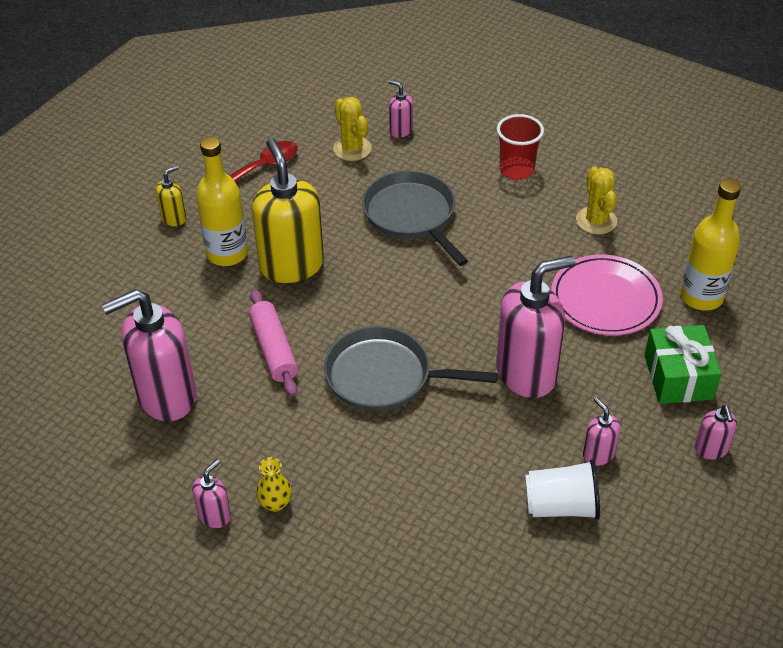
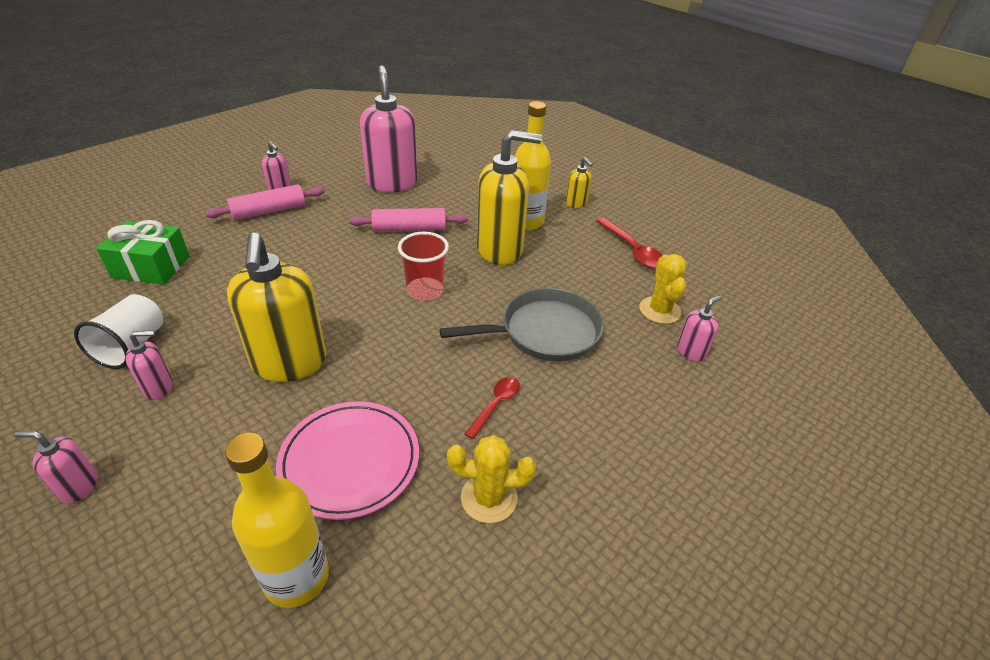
camera: 100 degrees right, 5 degrees down
yellow vase [256,457,292,512] -> pink rolling pin [205,184,325,220]
grey pan [324,326,498,412] -> none
yellow cactus [333,97,372,161] -> yellow cactus turned 75 degrees counterclockwise [639,254,687,324]
pink soap dispenser [496,256,575,398] -> yellow soap dispenser [227,233,327,382]
red cup [497,114,544,180] -> red cup moved to [398,232,449,301]
green gift [645,325,721,404] -> green gift moved to [96,220,190,285]
none -> red spoon [465,377,520,439]

